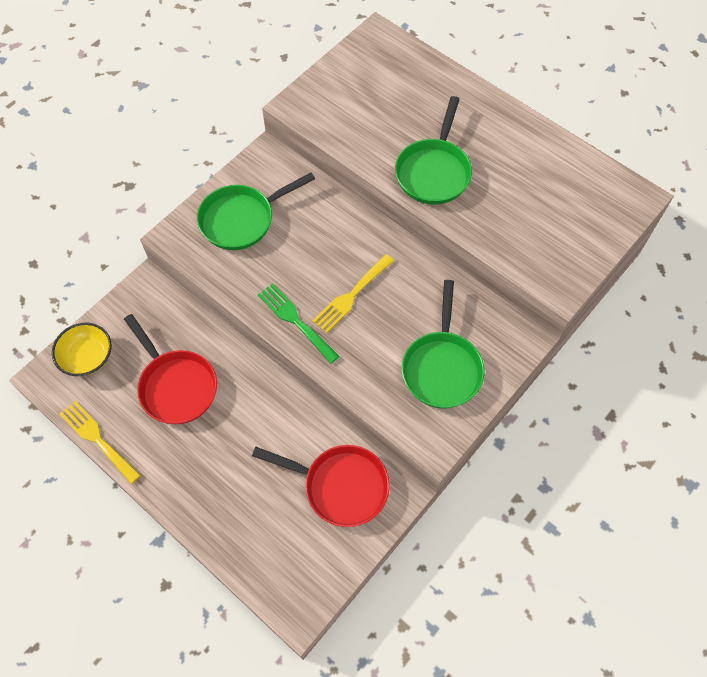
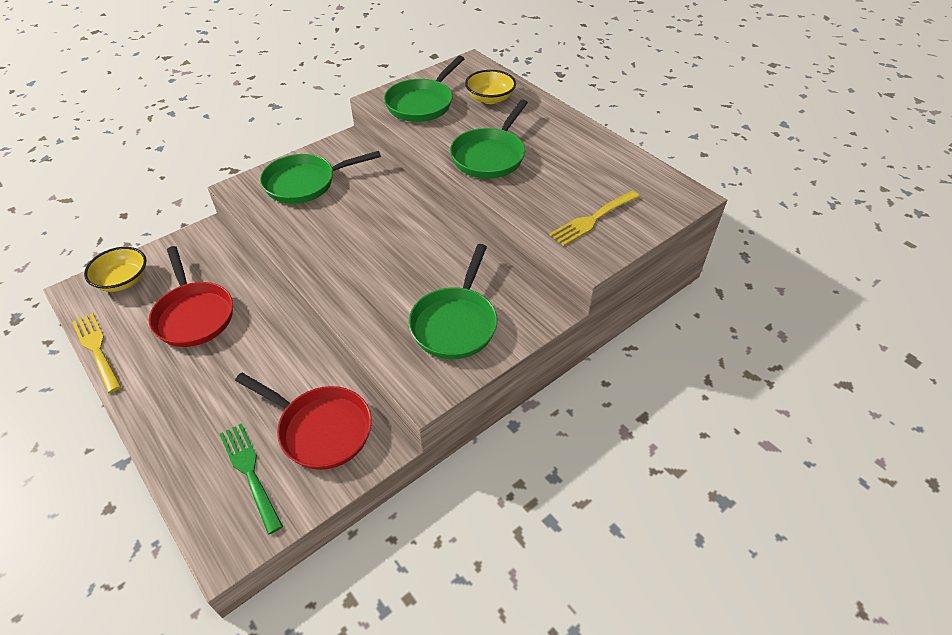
camera: 10 degrees right, 15 degrees down
green fork [258,283,339,364] -> green fork moved to [220,423,283,535]
yellow fork [312,254,394,333] -> yellow fork moved to [549,191,640,246]
none -> green pan [384,56,464,122]
none -> yellow bowl [465,70,516,104]

